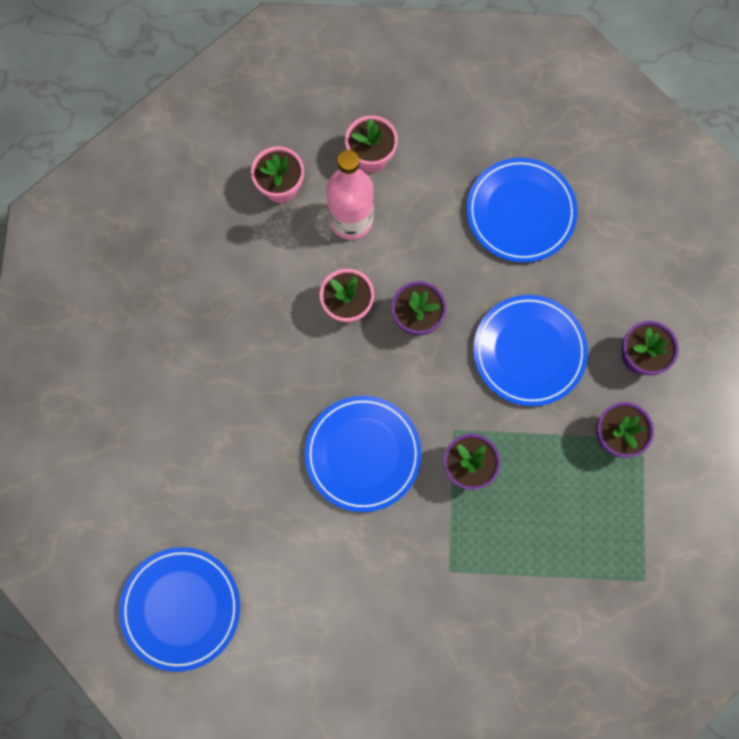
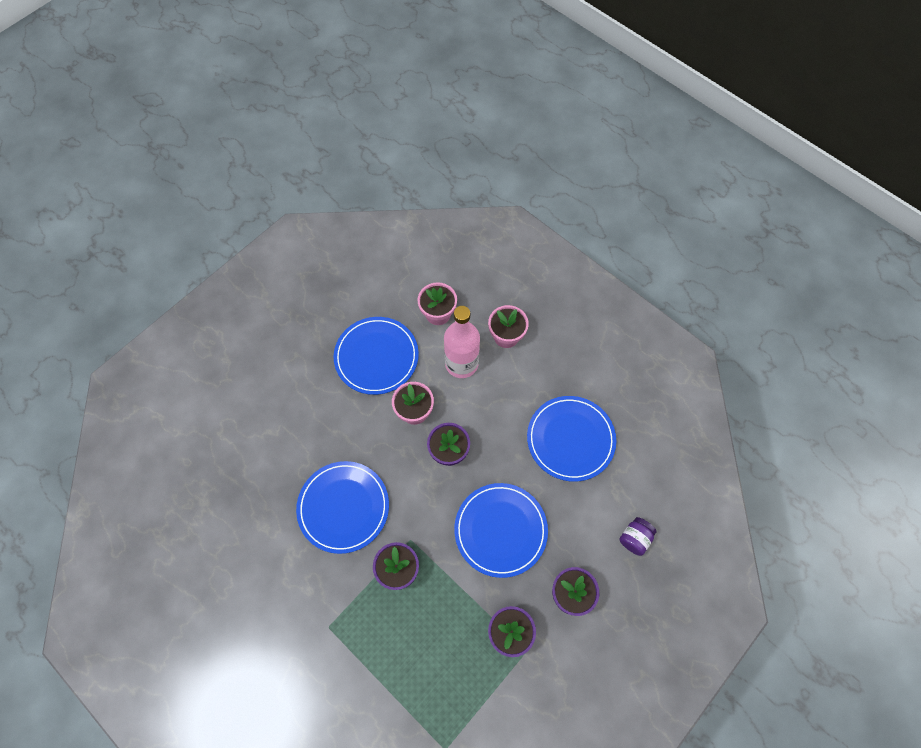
camera: 40 degrees right, 10 degrees down
blue plate [119,547,240,672] -> blue plate moved to [334,317,419,395]
none -> purple jar [620,517,657,556]

